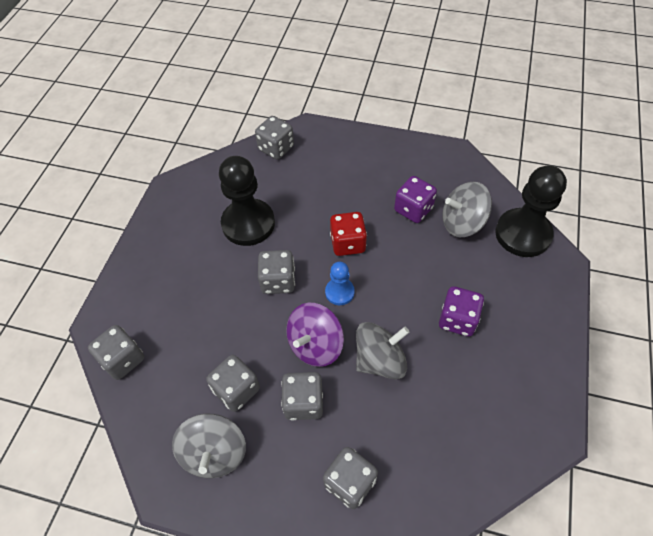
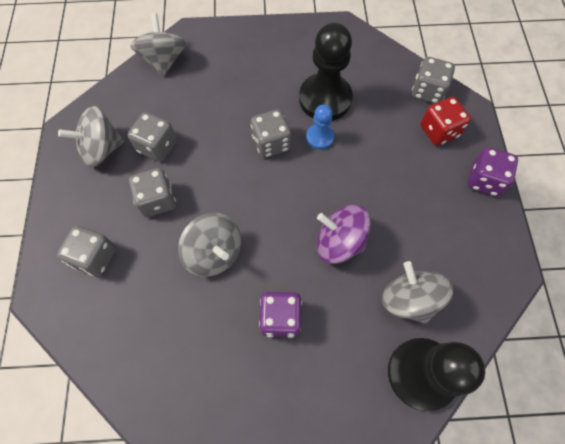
camera: 70 degrees right, 10 degrees up
grey dice [88,325,144,380] -> grey spinning top [130,13,187,76]
purple spinning top [286,303,344,367] -> purple spinning top moved to [316,205,371,264]
blue pawn [325,262,355,305] -> blue pawn moved to [306,105,334,150]
red dice [330,212,367,256] -> red dice moved to [420,97,471,146]
purple dice [394,176,437,223] -> purple dice moved to [468,147,518,196]

